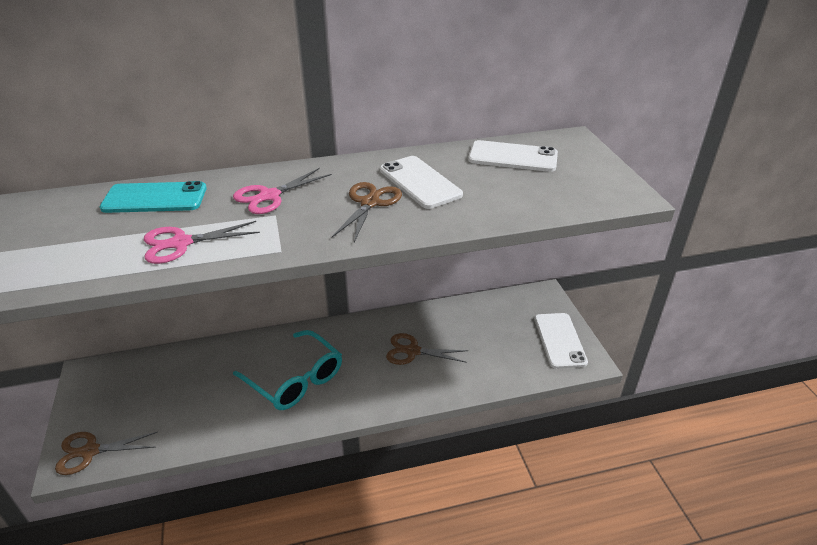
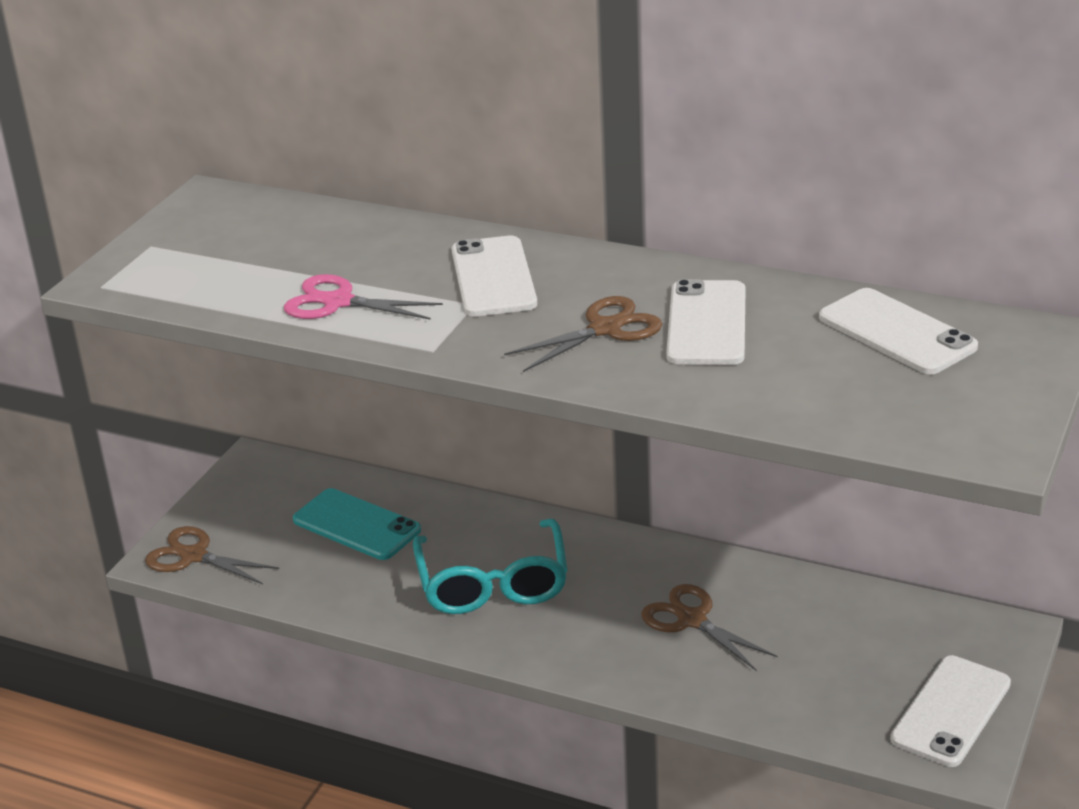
camera: 40 degrees right, 5 degrees down
turquoise phone [100,181,207,213] -> turquoise phone moved to [293,488,421,560]
pink scissors [233,168,332,214] -> white phone [451,236,537,316]

